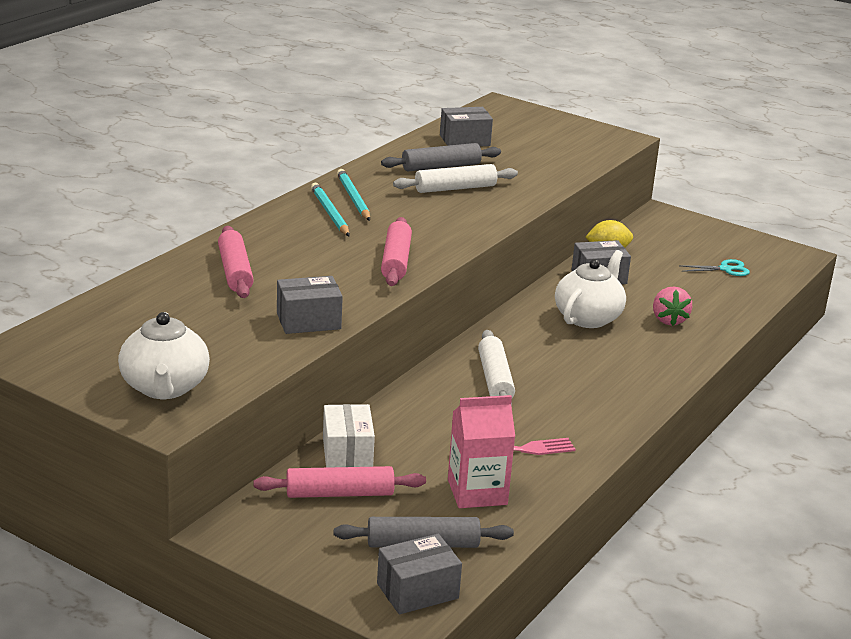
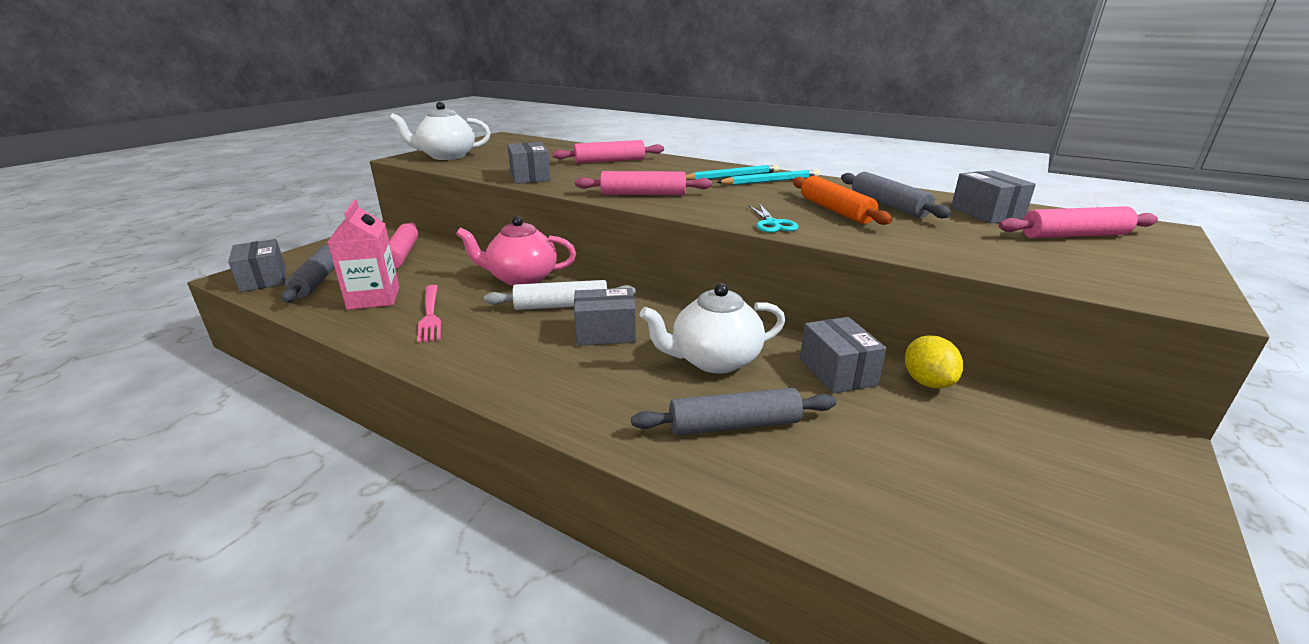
camera: 90 degrees right, 0 degrees up
white box [323,404,375,468] -> none
white rolling pin [393,164,518,193] -> orange rolling pin [793,176,892,225]
white teapot [555,250,626,328] -> white teapot turned 135 degrees clockwise [640,283,785,374]
pink strawberry [653,286,692,326] -> grey rolling pin [631,388,836,435]
turquoise scissors [681,259,750,276] -> turquoise scissors moved to [749,204,799,233]
none -> pink teapot [456,216,576,286]
none -> grey box [574,288,636,346]
none -> pink rolling pin [999,206,1158,238]

